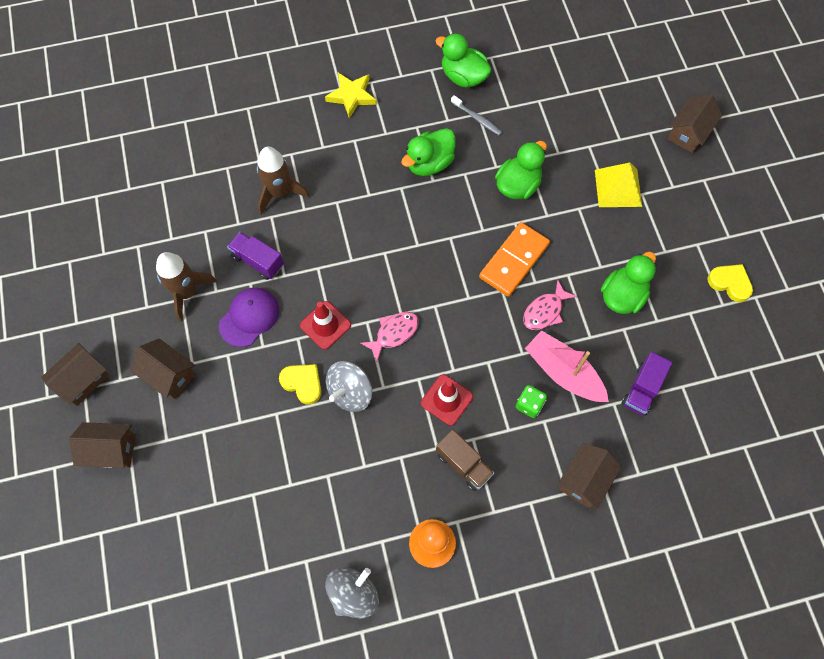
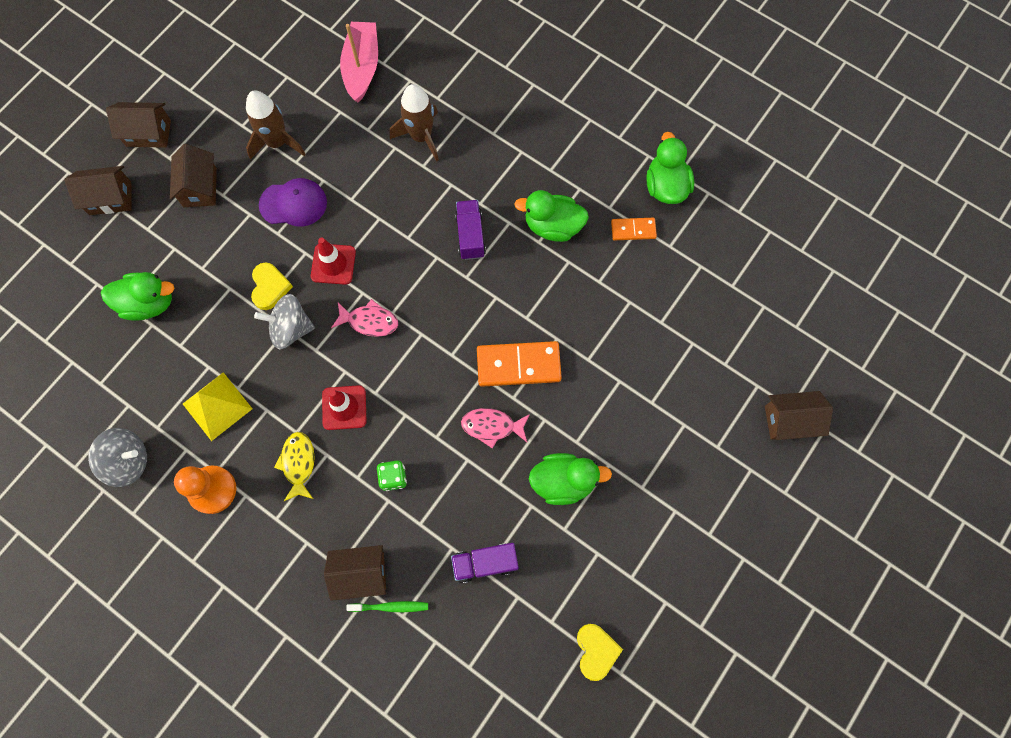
camera: 50 degrees right, 5 degrees up
brown house [69,422,136,468] -> brown house turned 60 degrees counterclockwise [64,166,132,215]
purple truck [227,232,284,280] -> purple truck moved to [455,200,486,260]
yellow star [325,73,377,118] -> none
brown truck [436,429,495,491] -> yellow fish [274,432,315,501]
grey toothbrush [451,95,502,136] -> orange domino [611,218,657,240]
green duck [495,141,547,199] -> green duck moved to [101,272,175,321]
pink boat [525,330,609,402] -> pink boat moved to [340,22,378,103]
yellow pyramid [595,163,642,207] -> yellow pyramid moved to [183,372,253,441]
yellow heart [707,264,753,302] -> yellow heart moved to [577,624,623,681]
none -> green toothbrush [346,601,428,612]

